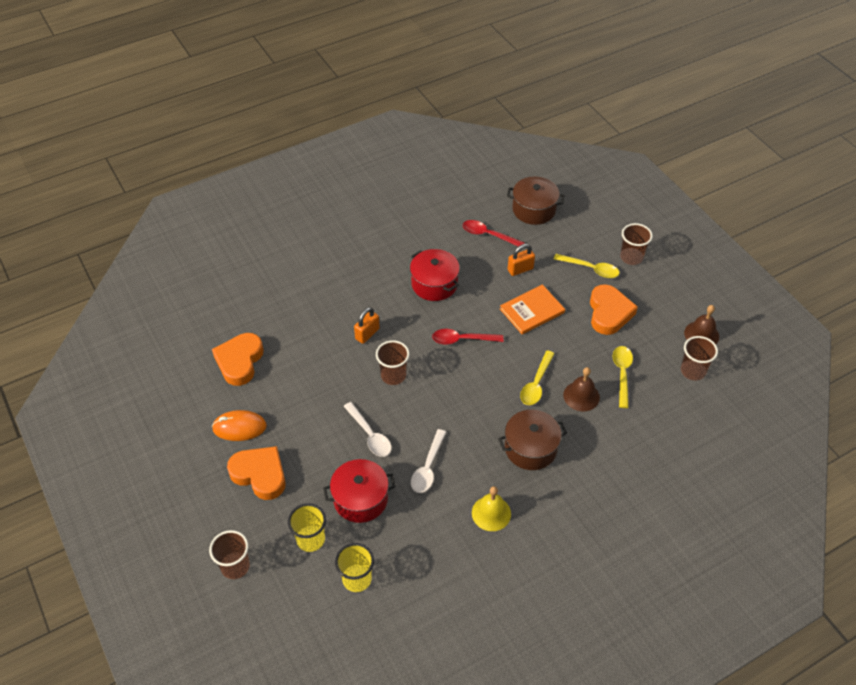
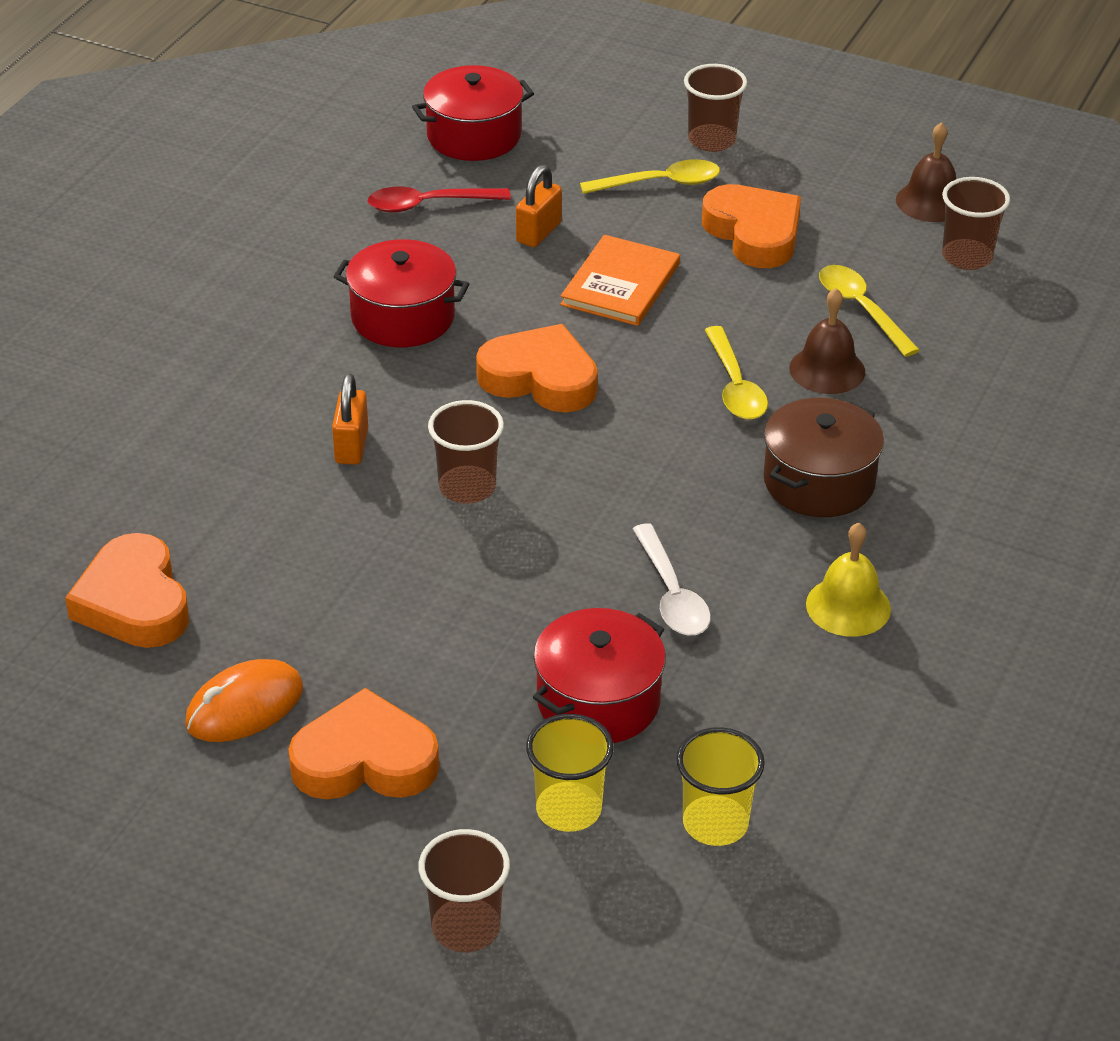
camera: 35 degrees left, 10 degrees down
white spoon [344,402,392,457] -> none
red spoon [432,329,503,345] -> orange heart [476,324,598,412]
brown pot [507,176,565,225] -> red pot [412,65,534,161]

